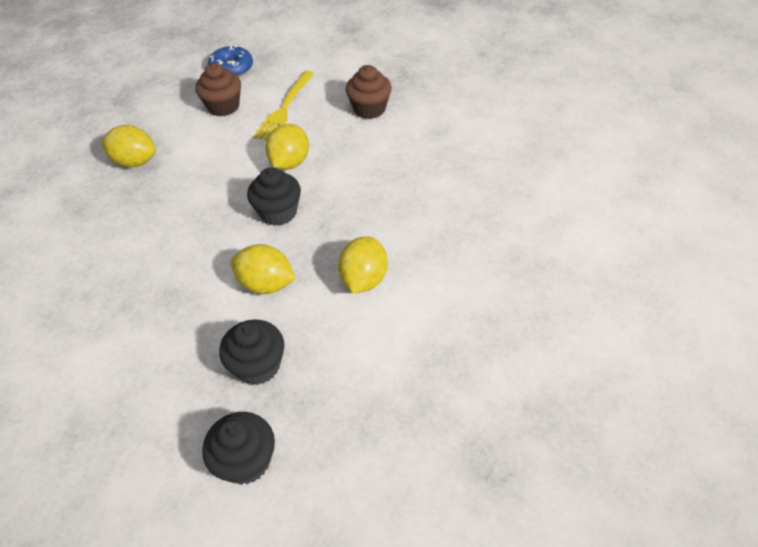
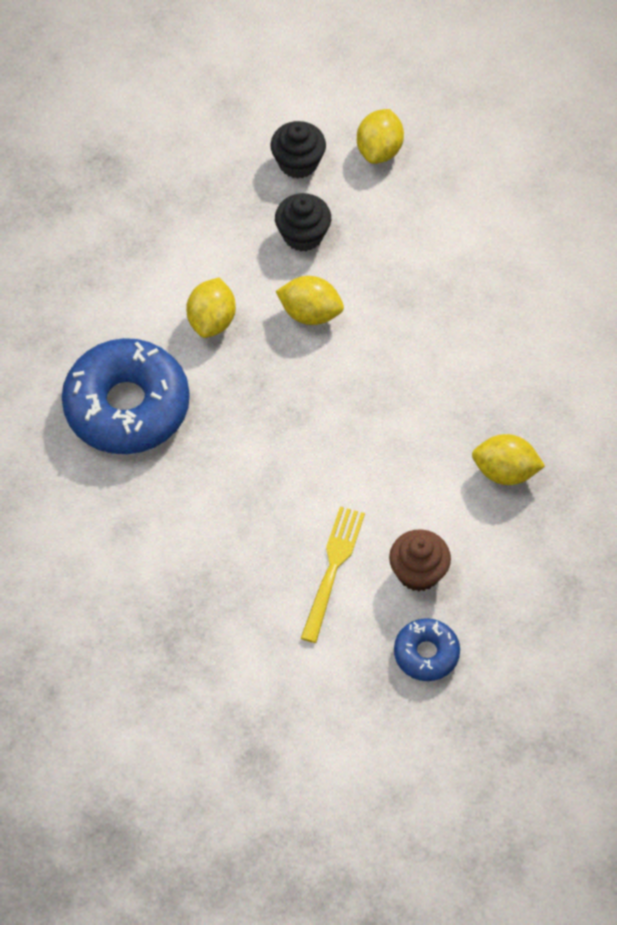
camera: 175 degrees right, 10 degrees up
black cupcake [247,167,301,226] -> none
yellow lemon [265,124,309,170] -> yellow lemon moved to [357,109,404,164]
brown cupcake [346,65,392,119] -> none
none -> blue donut [62,338,190,454]

